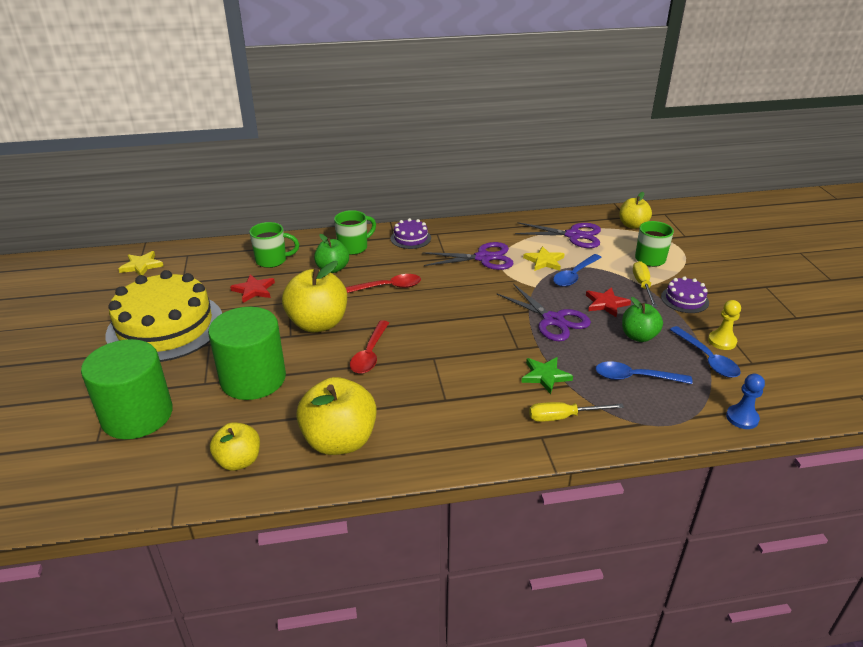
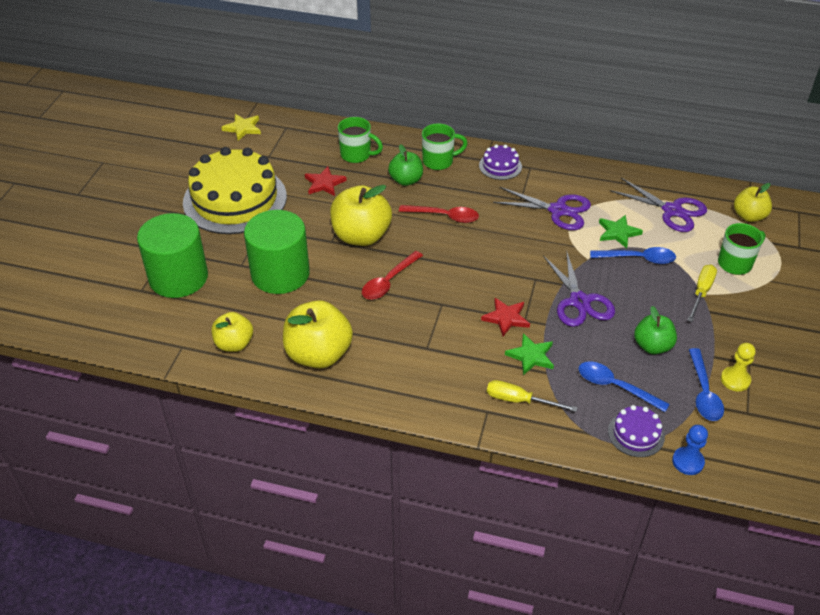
camera: 25 degrees right, 10 degrees up
yellow star [523,246,565,271] -> green star [599,215,643,248]
blue spoon [553,254,602,287] -> blue spoon turned 150 degrees counterclockwise [590,247,676,264]
red star [586,287,631,317] -> red star moved to [481,298,530,336]
purple cake [661,276,709,313] -> purple cake moved to [608,405,665,457]

